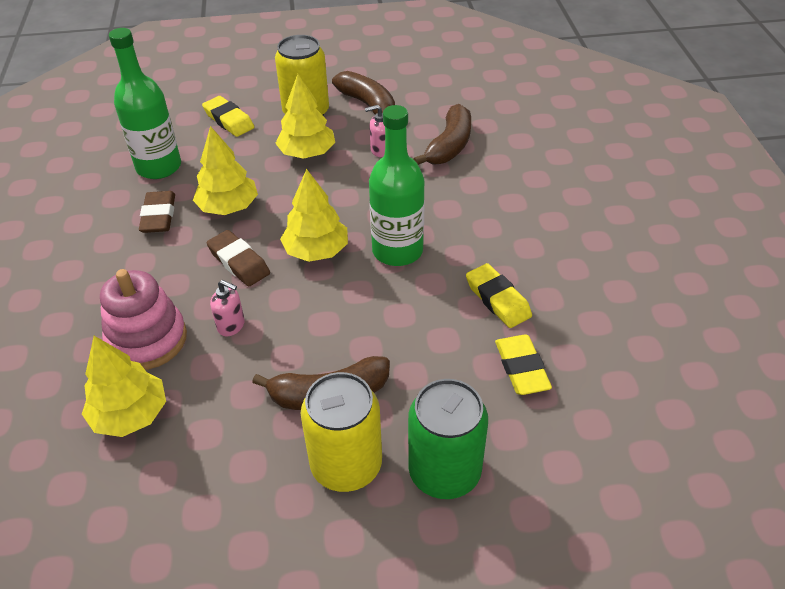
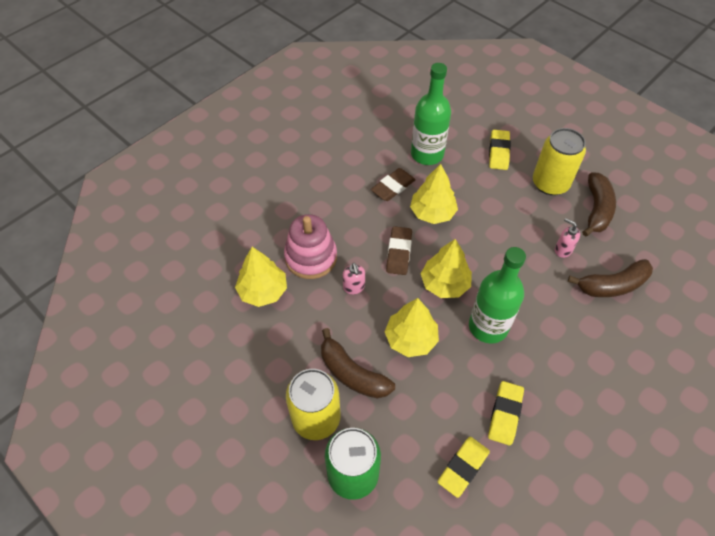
camera: 50 degrees right, 10 degrees up
yellow tree [275,74,335,159] -> yellow tree moved to [385,298,439,357]

